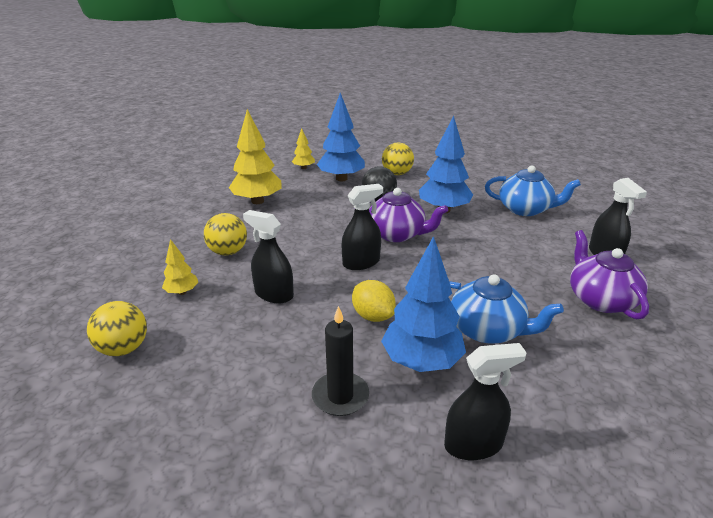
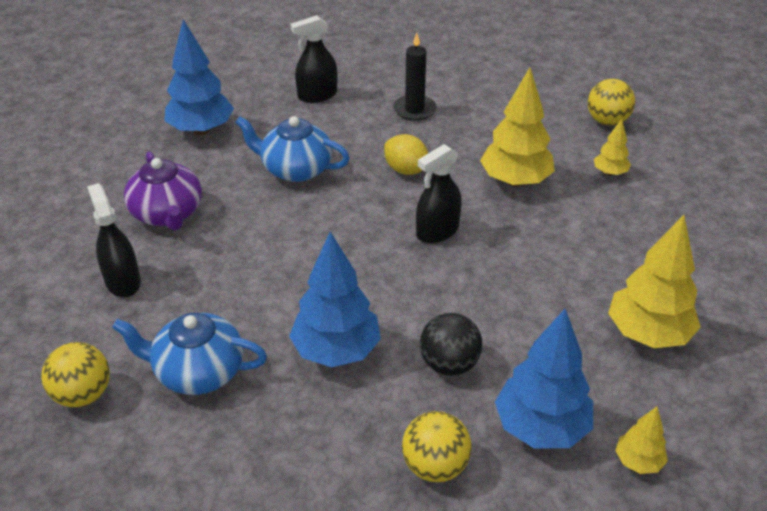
camera: 170 degrees right, 10 degrees up
yellow ball [204,213,247,255] -> yellow ball moved to [41,342,110,407]
black spray bottle [243,210,294,303] -> yellow tree [480,67,555,187]
purple teapot [354,188,448,242] -> none
blue tree [381,236,466,372] -> blue tree moved to [165,20,234,135]

